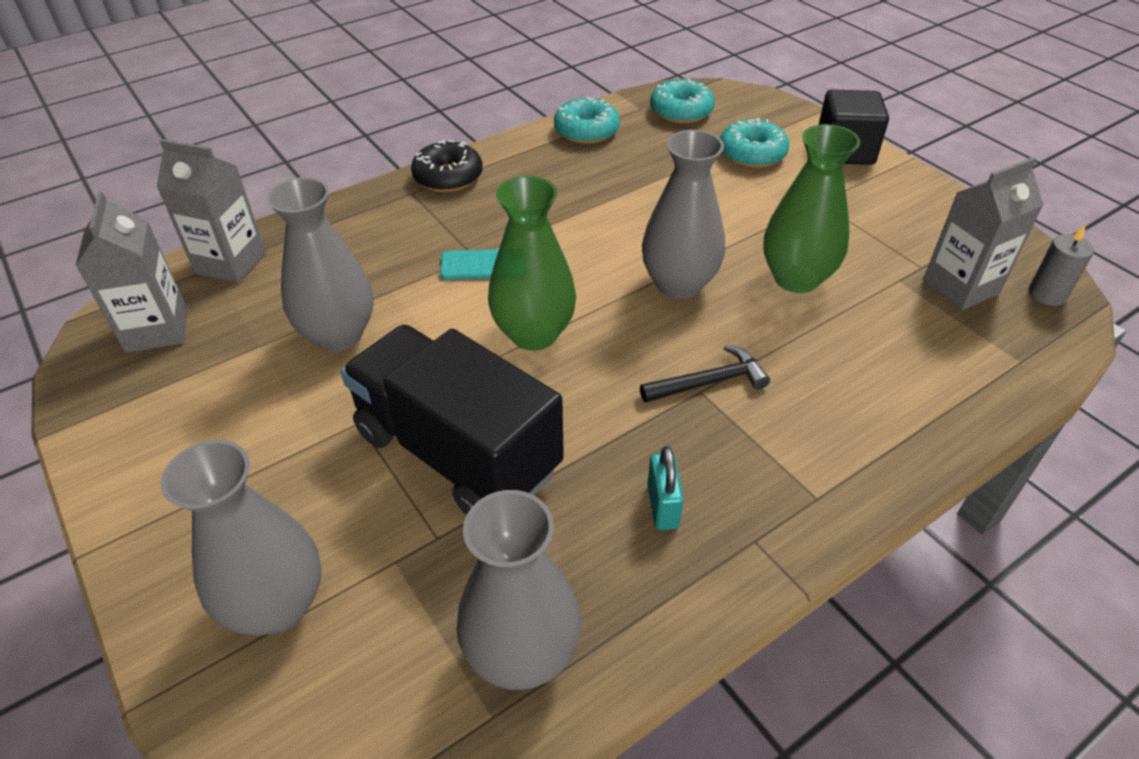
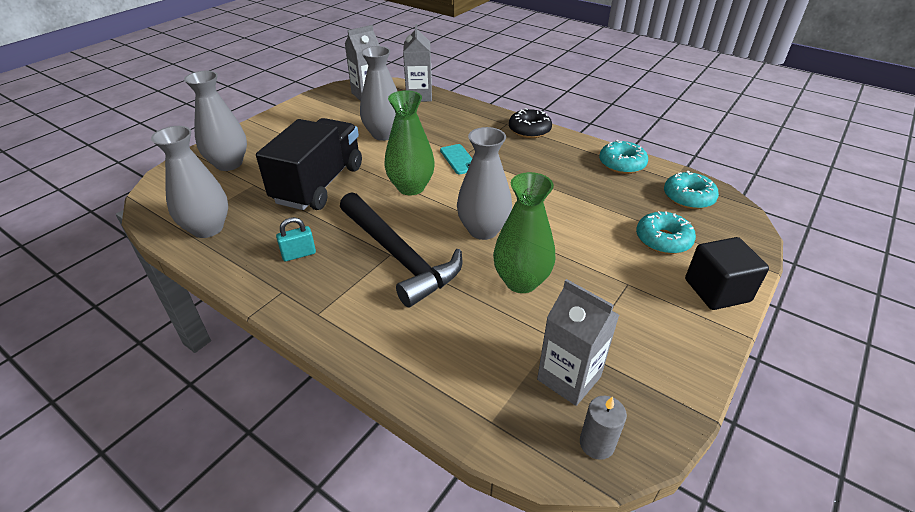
camera: 70 degrees right, 5 degrees down
black hammer [640,345,770,403] -> black hammer [340,192,462,307], size x2.10

